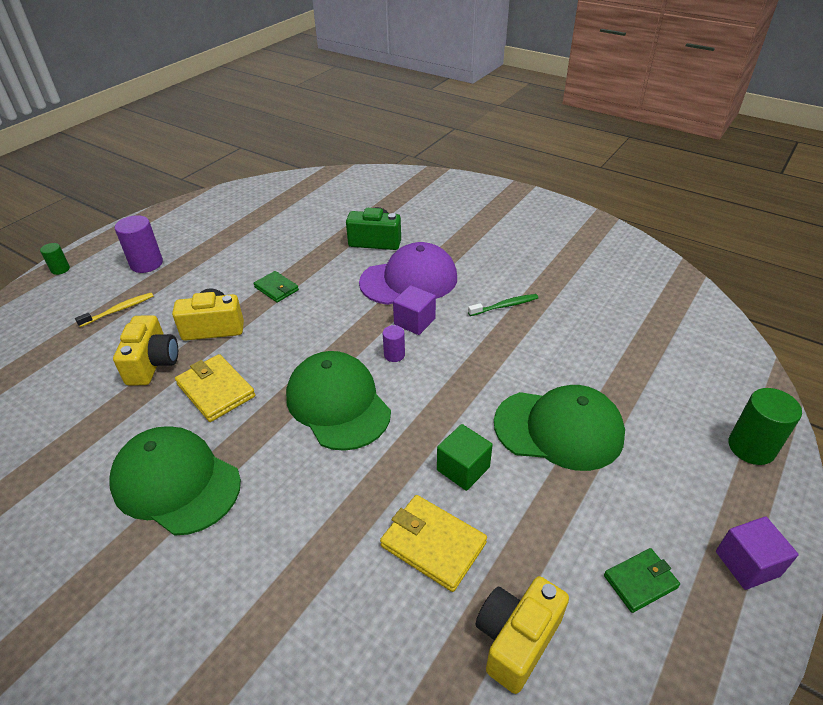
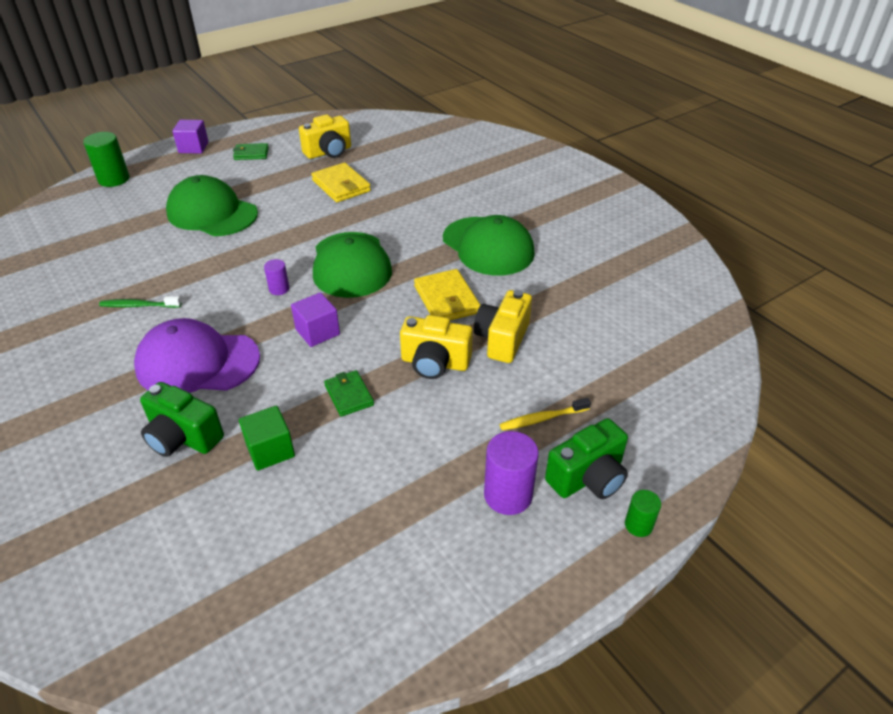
camera: 160 degrees left, 0 degrees up
purple cube [393,285,436,335] -> purple cube moved to [291,292,340,347]
green cube [437,424,493,491] -> green cube moved to [239,406,295,471]
none -> green camera [545,418,628,499]

